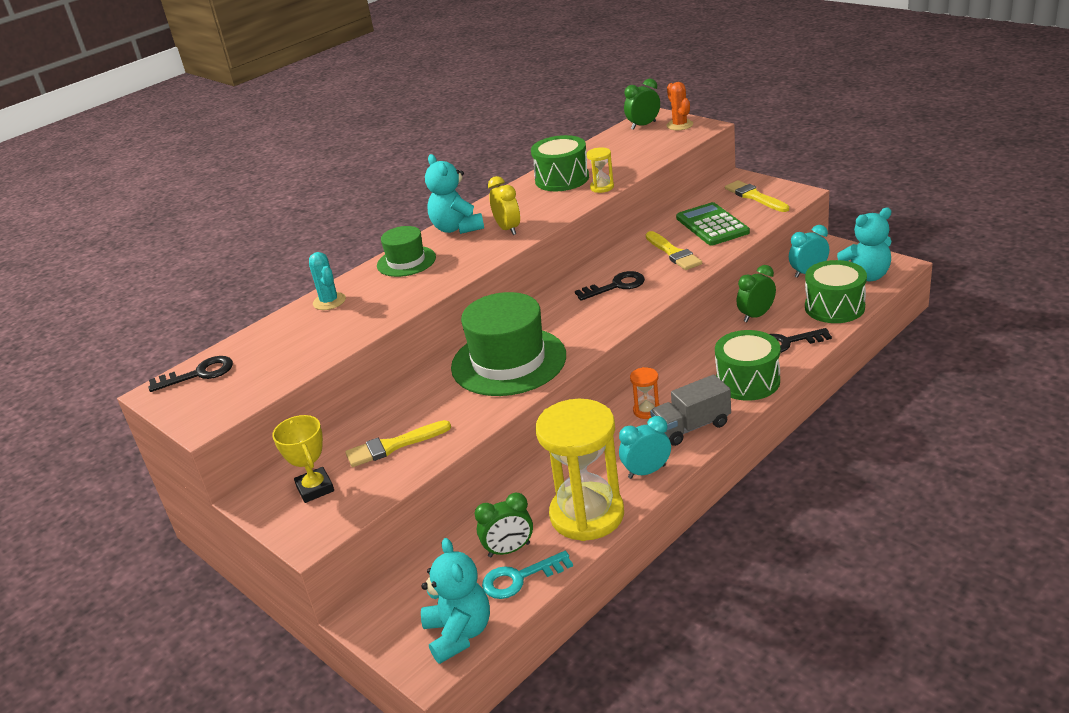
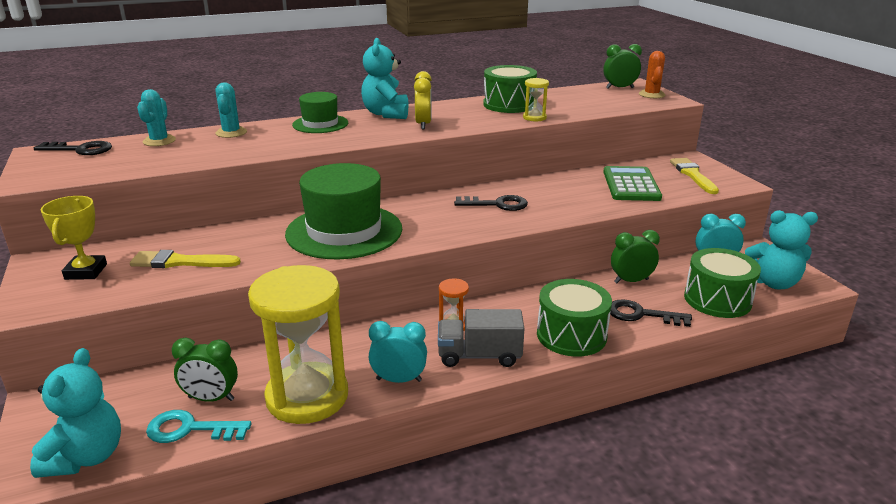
camera: 20 degrees right, 5 degrees down
yellow brush [646,231,702,270] -> none
none -> turquoise cactus [137,89,176,146]

